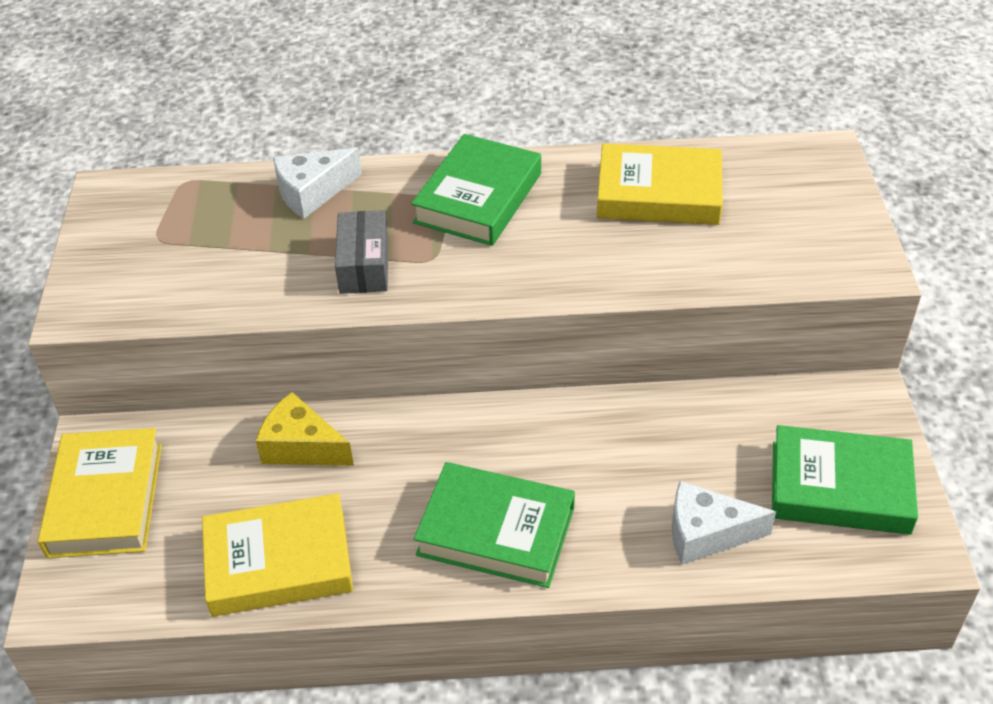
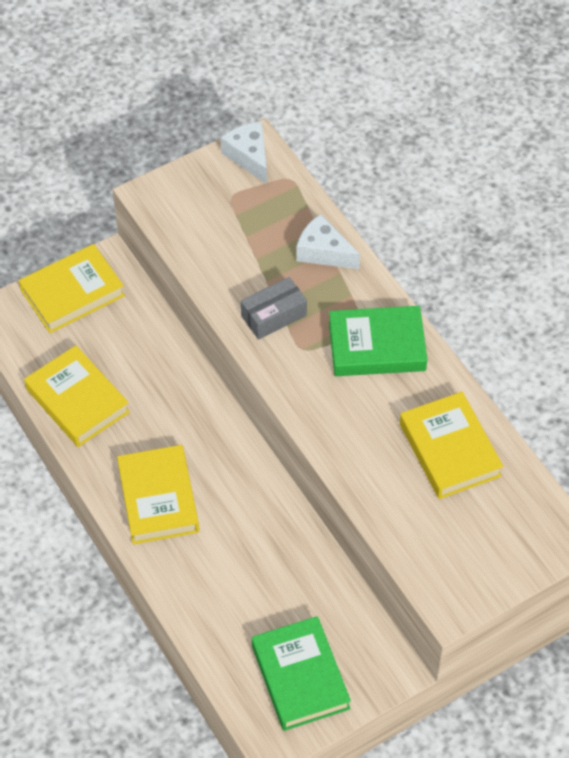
camera: 60 degrees right, 10 degrees up
yellow cheese [256,392,354,466] -> none
green book [414,462,575,588] -> yellow book [117,445,199,544]
white cheese [672,481,776,565] -> white cheese moved to [221,122,267,184]

